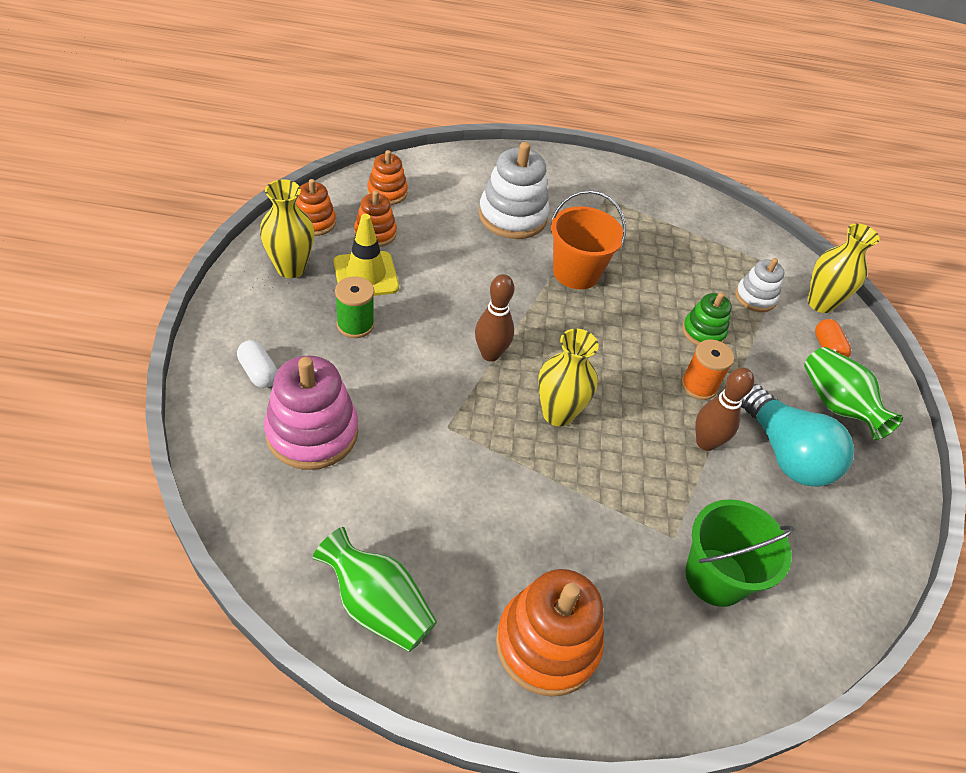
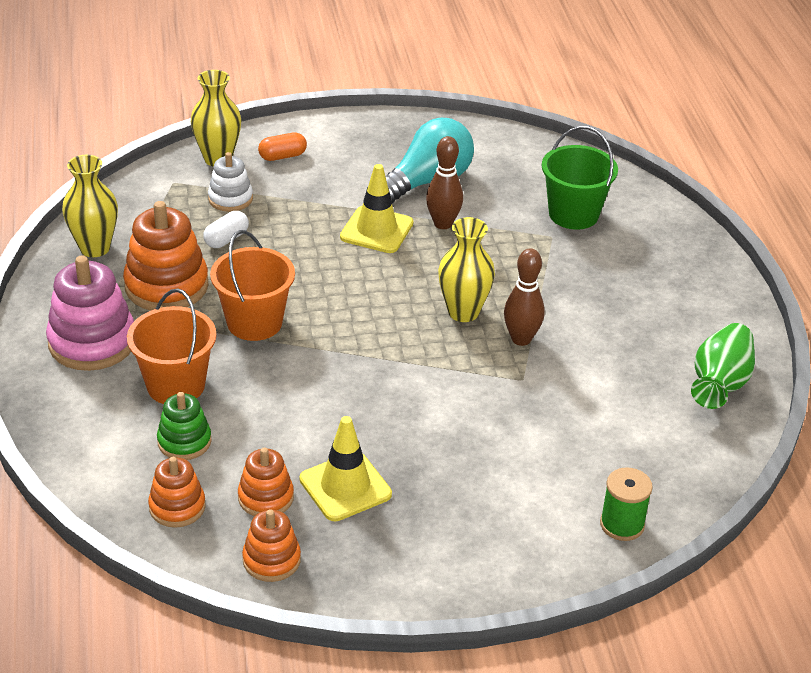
camera: 100 degrees left, 10 degrees down
white capsule [237,340,278,388] -> white capsule moved to [203,211,249,248]
yellow vase [260,179,314,278] -> yellow vase moved to [62,155,118,257]
pink stacking toy [264,356,358,470] -> pink stacking toy moved to [46,255,134,371]
green spool [335,276,374,338] -> green spool moved to [600,467,653,541]
brown bowling pin [475,274,515,362] -> brown bowling pin moved to [504,248,545,346]
white stacking toy [479,142,549,239] -> orange bucket [127,289,216,404]
orange stacking toy [496,569,604,697] -> orange stacking toy moved to [123,201,209,311]
orange spool [681,339,734,400] -> yellow traffic cone [340,164,413,253]
green stacking toy [682,292,732,345] -> green stacking toy moved to [157,392,212,460]
green vase [804,347,903,440] -> none

